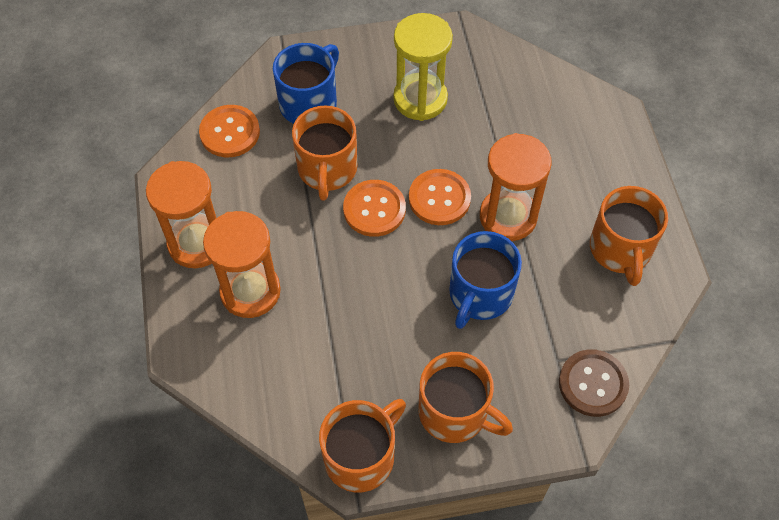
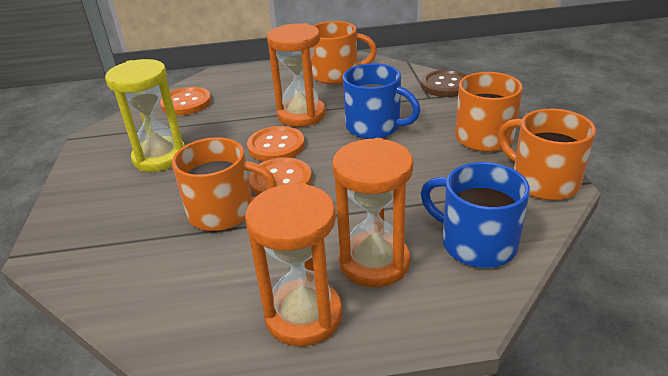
camera: 85 degrees left, 25 degrees down
orange button [199,105,260,157] -> orange button moved to [160,87,211,115]
blue mug [273,43,339,124] -> blue mug moved to [421,162,530,268]

